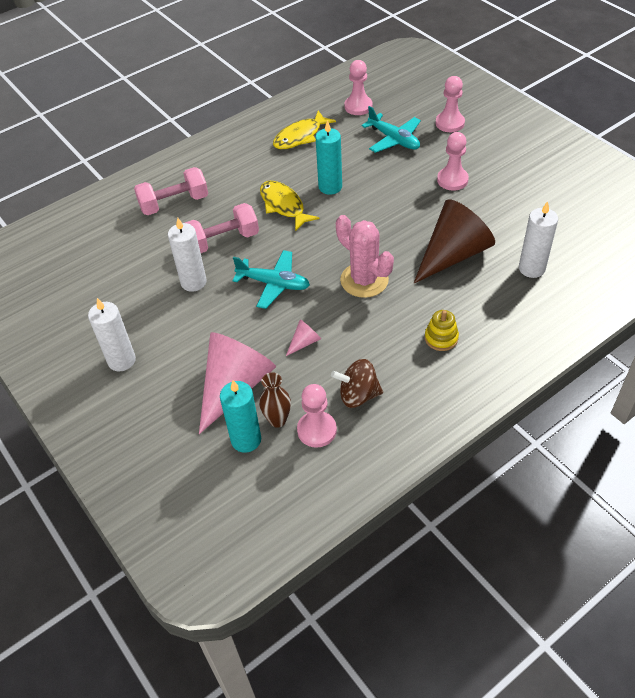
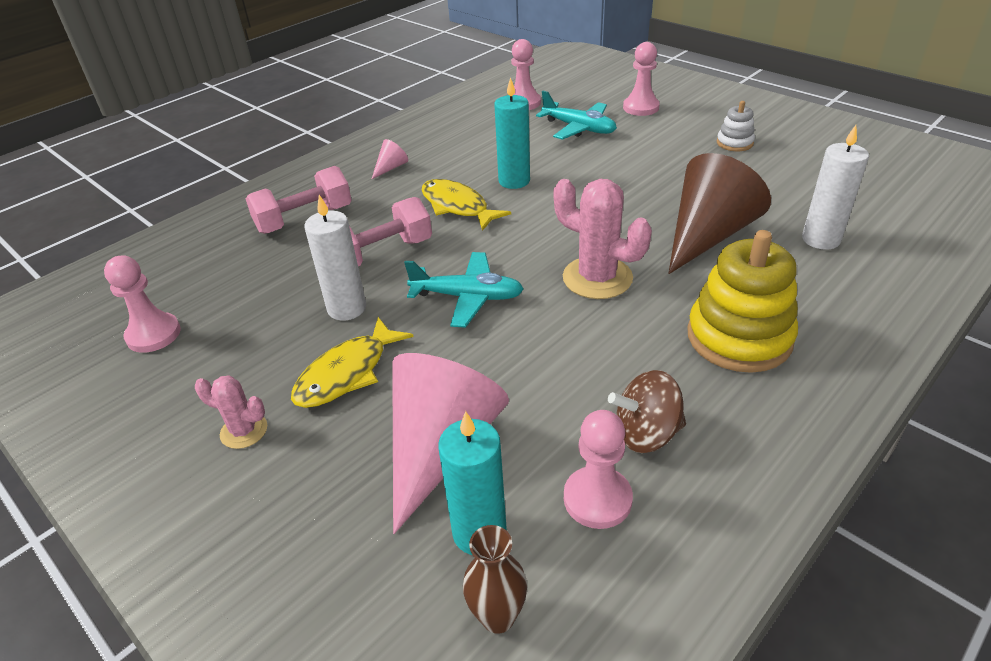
camera: 10 degrees left, 10 degrees down
white candle [88,298,136,371] -> pink cactus [195,375,267,449]
brown vase [259,372,291,428] -> brown vase moved to [463,525,527,634]
yellow fish [273,111,336,149] -> yellow fish moved to [291,317,414,408]
pink cone [286,320,321,356] -> pink cone moved to [372,139,408,179]
yellow stacking toy [425,310,459,351] -> yellow stacking toy [687,230,798,373], size x2.02
pink pawn [437,132,469,191] -> pink pawn moved to [104,255,181,353]
none -> white stacking toy [717,101,755,151]

